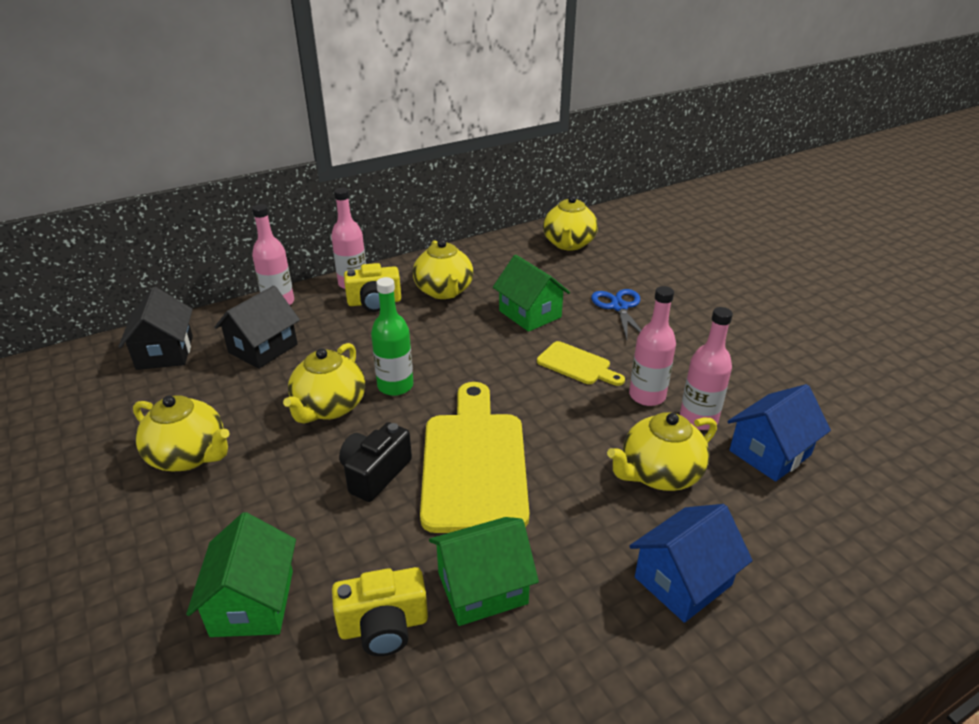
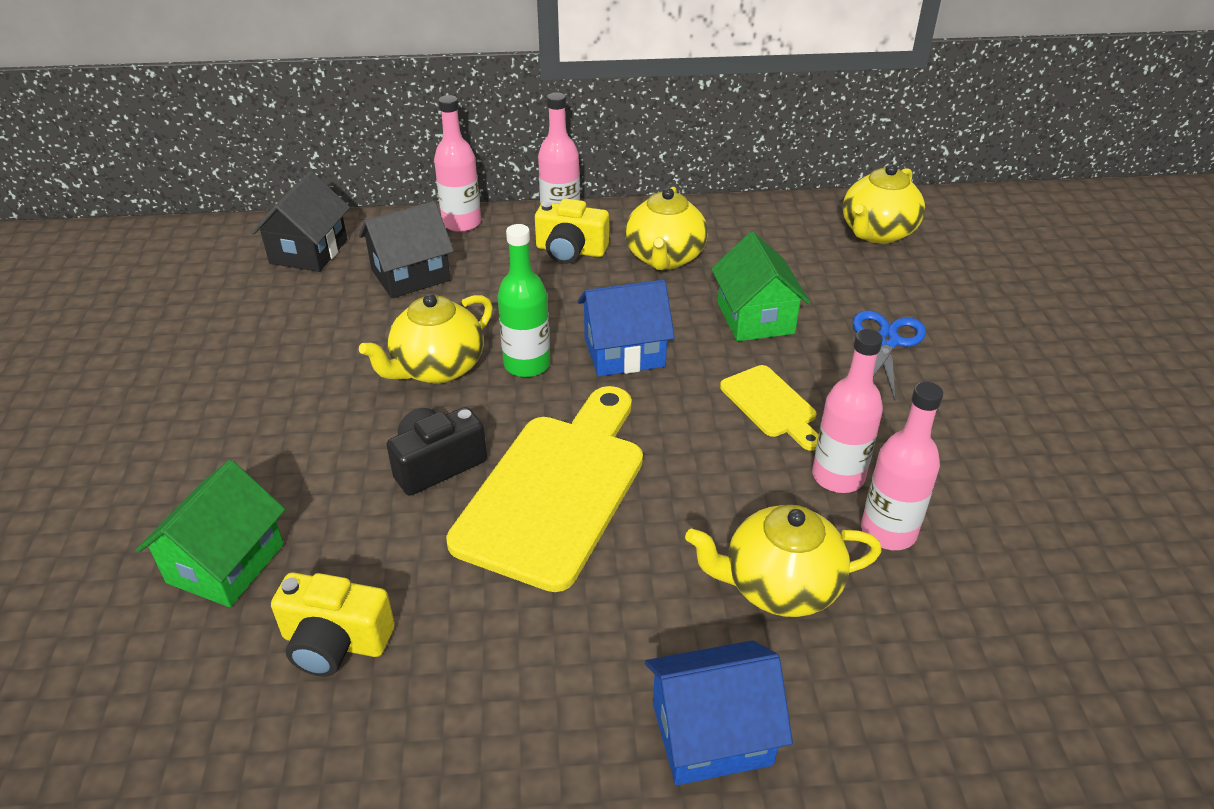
camera: 25 degrees right, 5 degrees up
yellow teapot [133,395,230,471] -> none
green house [429,517,539,626] -> none
blue house [727,384,831,482] -> blue house moved to [578,280,675,377]

